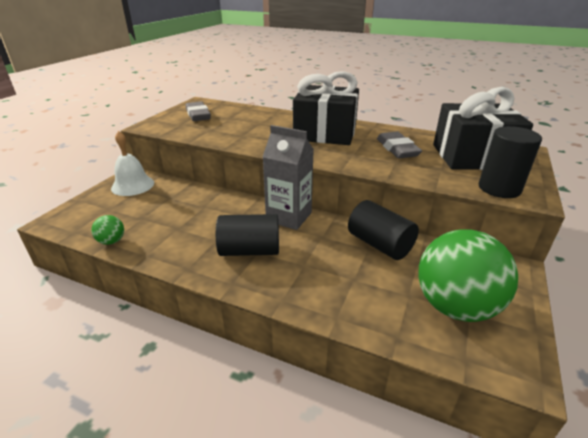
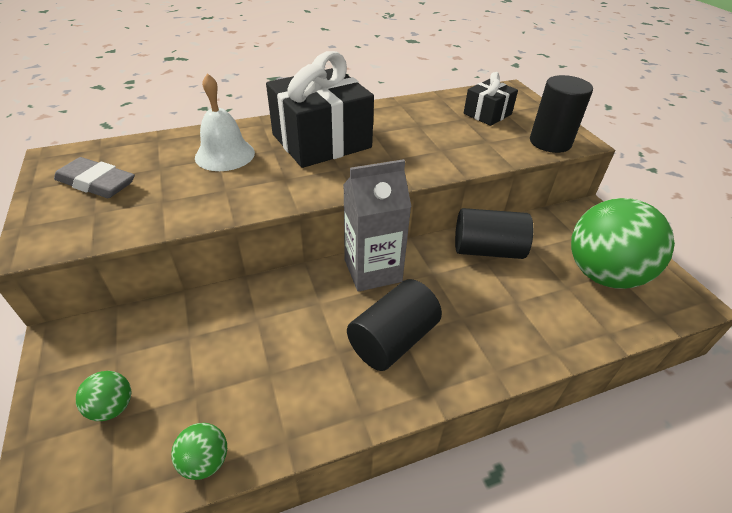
camera: 45 degrees left, 10 degrees up
white bell [111,131,154,196] -> white bell moved to [195,73,255,171]
grey eraser [377,132,422,158] -> none
black gift [433,87,533,170] -> black gift [464,72,518,126], size x0.52
none -> green ball [76,371,131,421]

